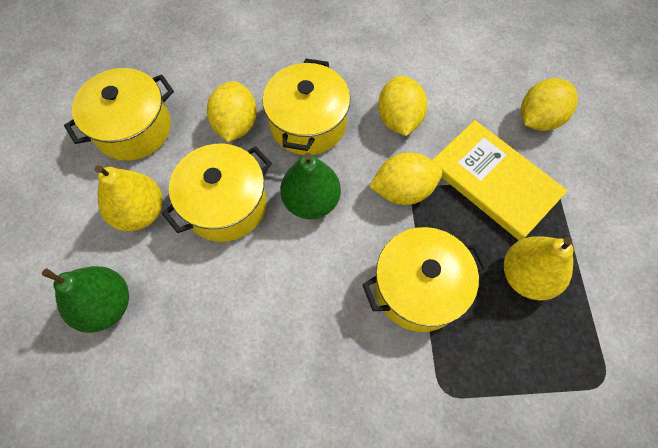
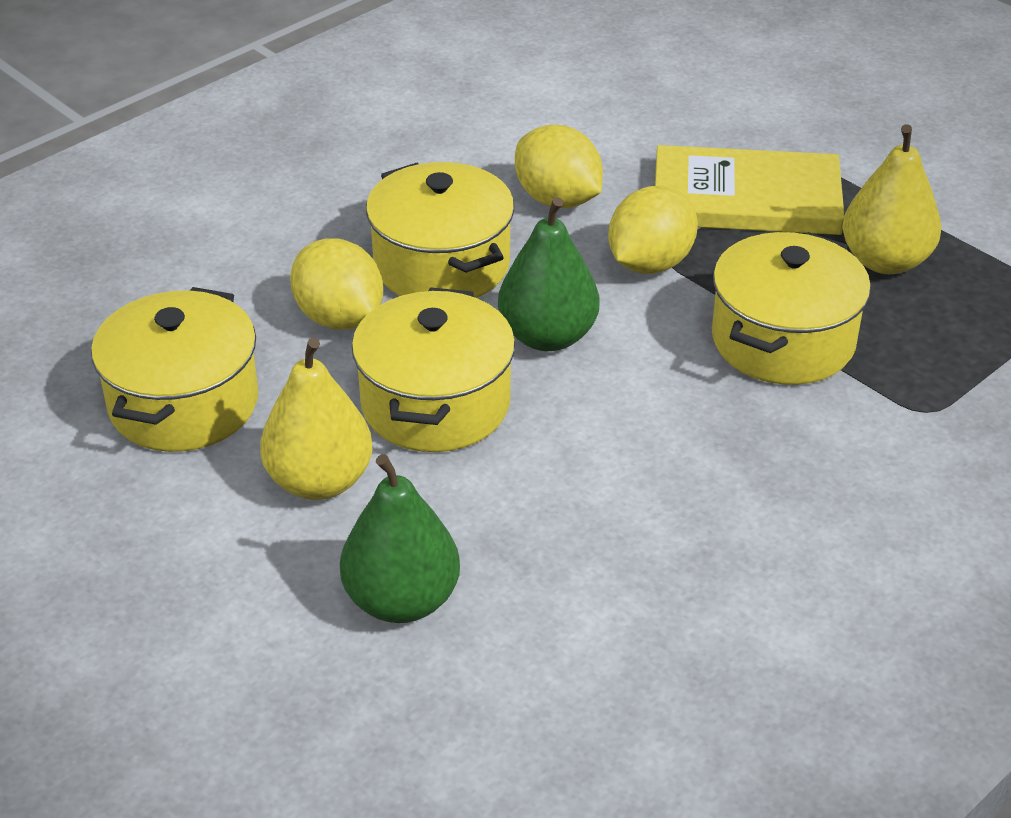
camera: 40 degrees left, 25 degrees down
yellow lemon [521,78,578,131] -> none

